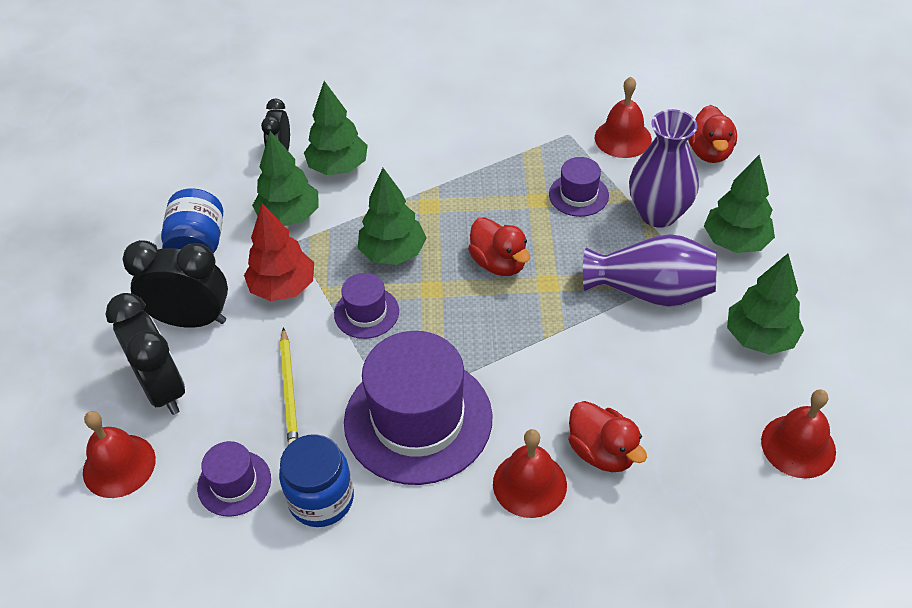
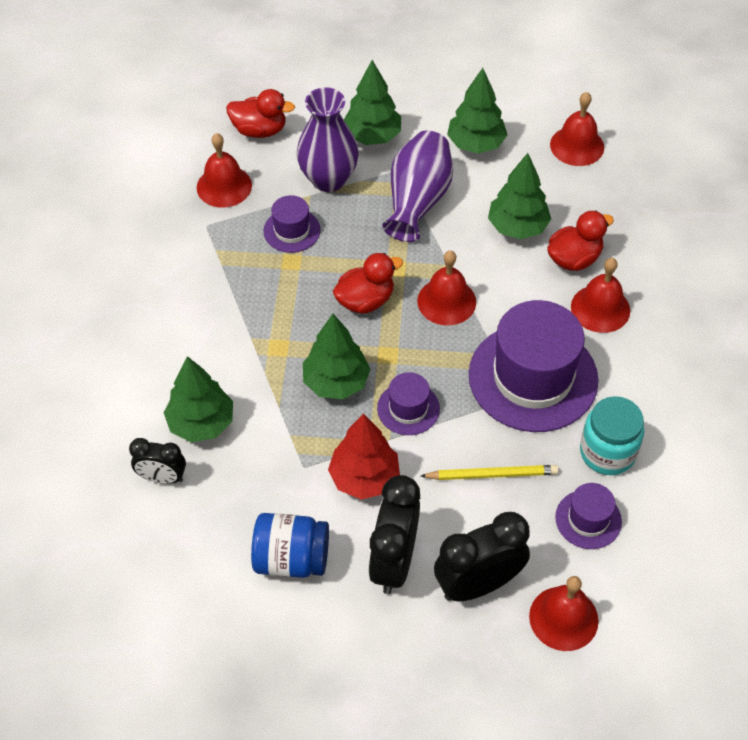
camera: 85 degrees left, 5 degrees up
green tree [252,131,319,226] -> green tree moved to [488,153,551,239]
blue jar [279,434,354,527] -> turquoise jar [580,396,644,475]
none -> red bell [417,250,476,325]

